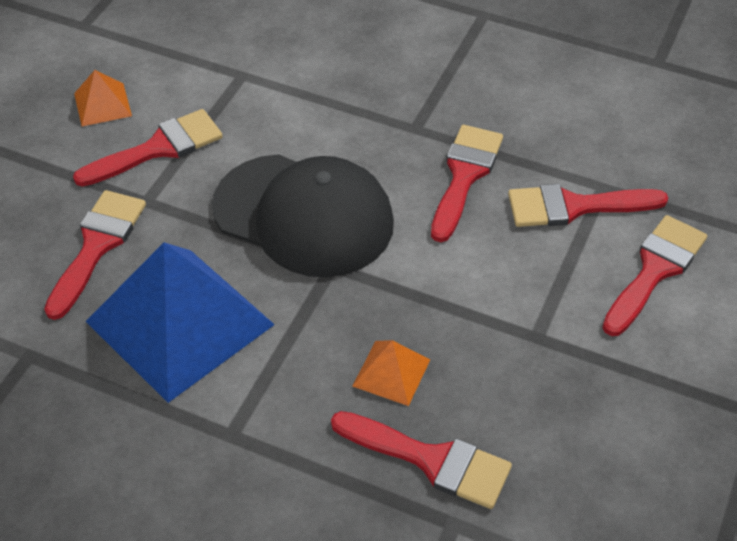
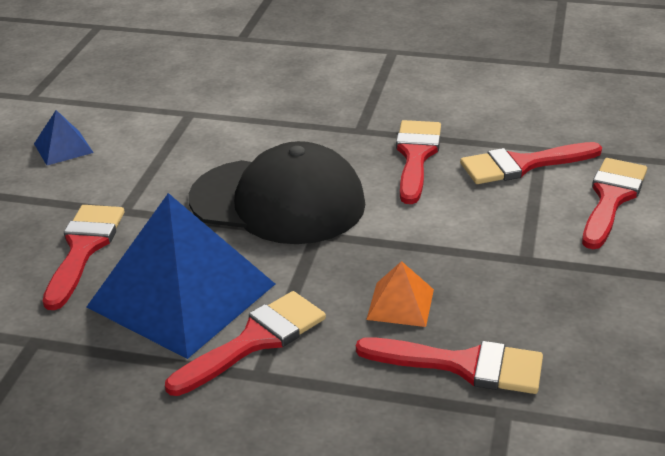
camera: 10 degrees left, 15 degrees down
red brush [73,109,223,187] -> red brush moved to [165,291,326,396]
orange pyramid [74,70,132,126] -> blue pyramid [34,110,94,165]

